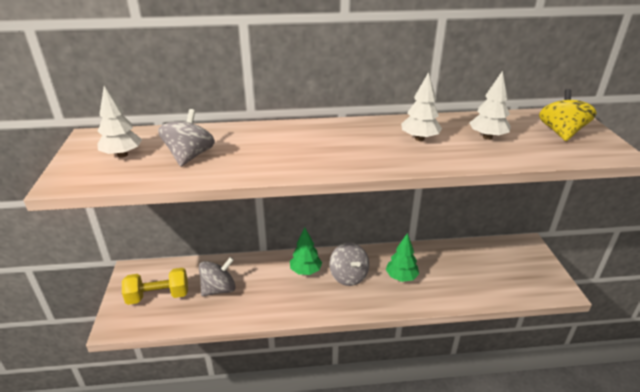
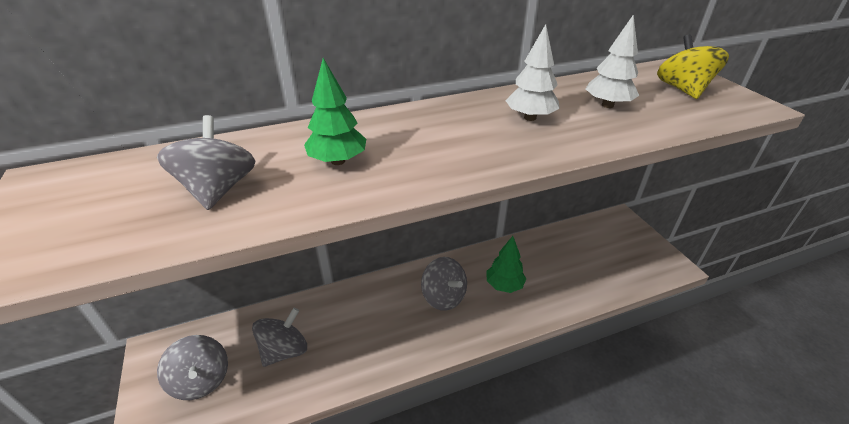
camera: 15 degrees left, 5 degrees up
white tree [98,86,142,158] -> none
yellow dumbbell [122,268,188,305] -> grey spinning top [157,335,228,400]
green tree [290,228,322,275] -> green tree moved to [304,58,366,165]

